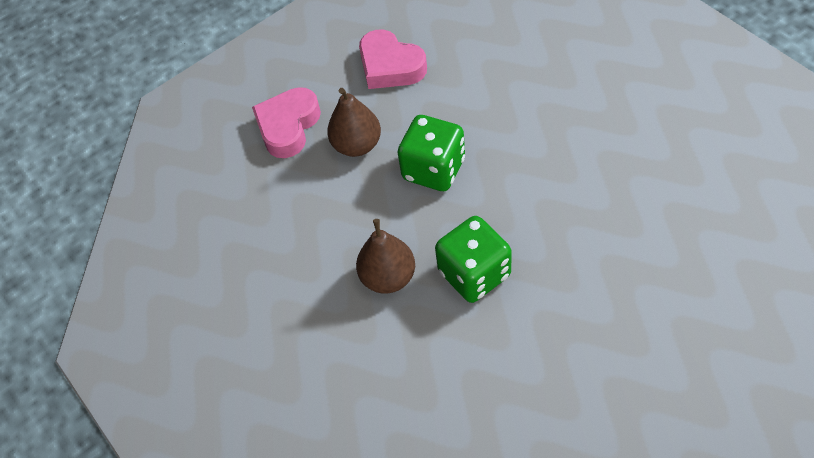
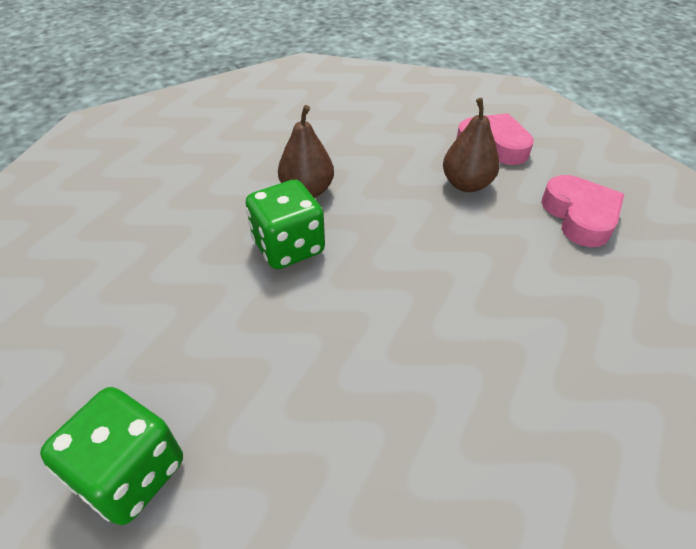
camera: 90 degrees right, 10 degrees down
pink heart [359,29,427,89] -> pink heart turned 120 degrees clockwise [541,175,624,247]
green dice [398,115,465,191] -> green dice moved to [40,387,183,525]

